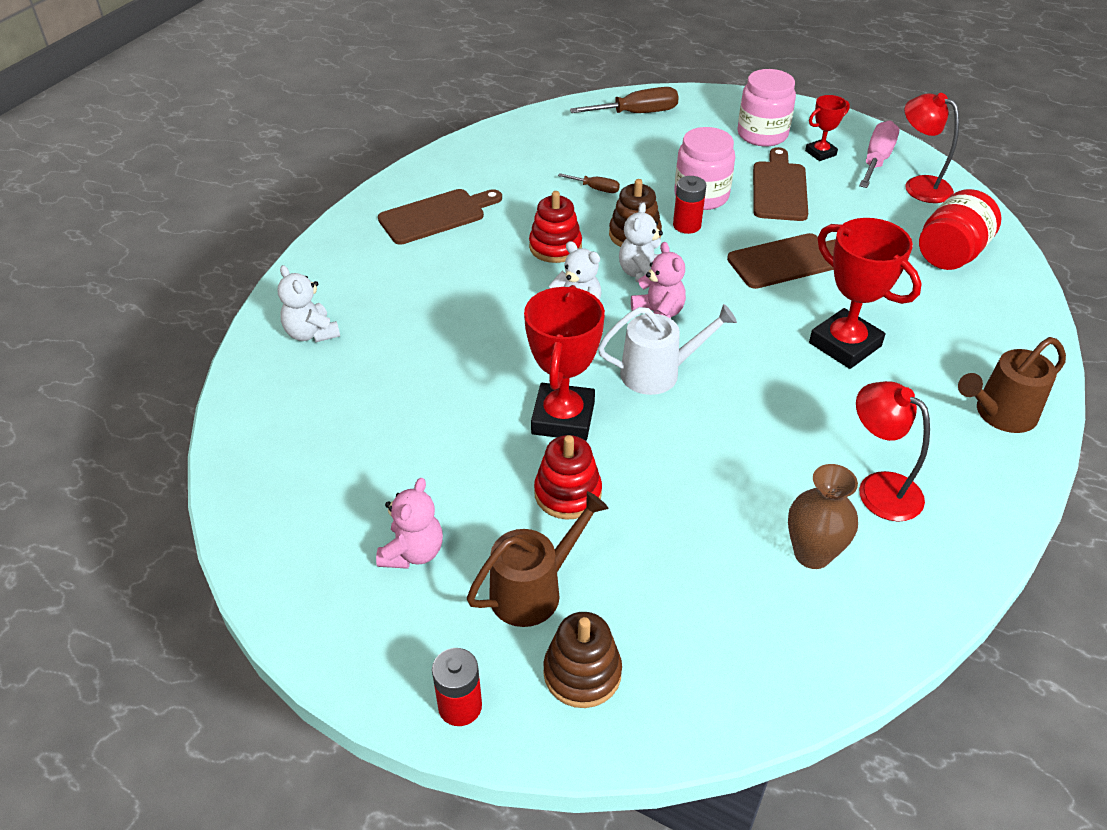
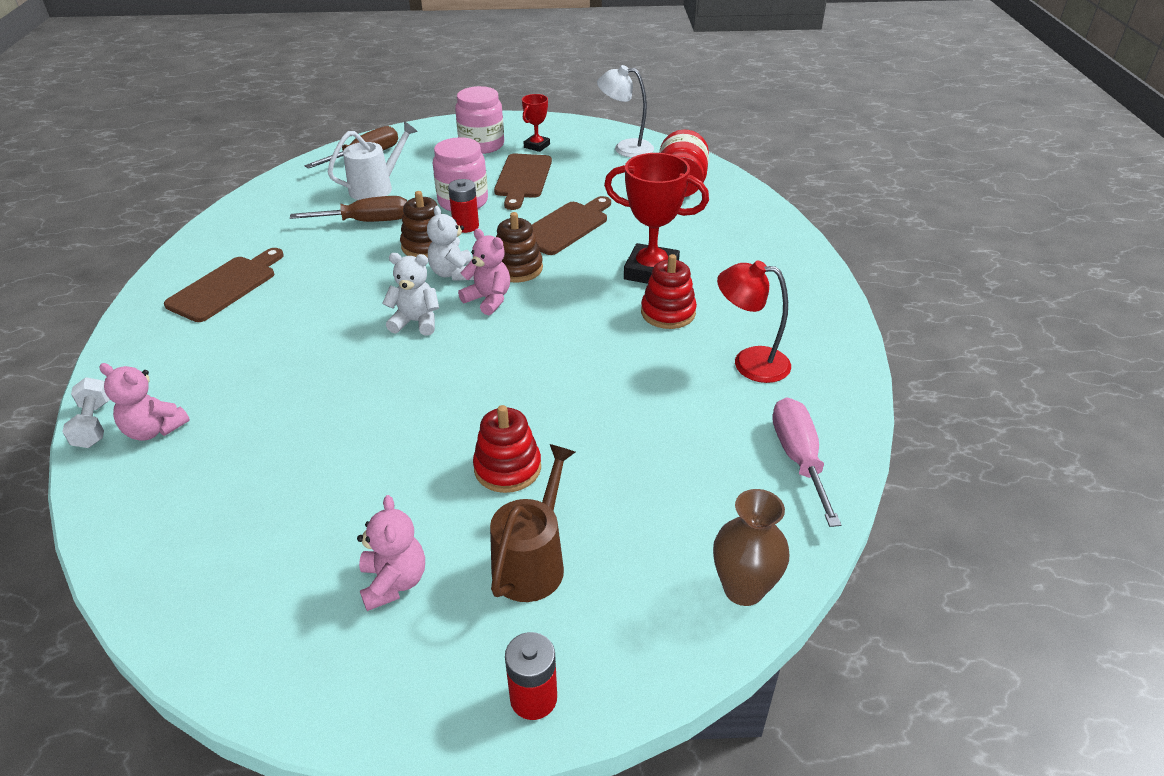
camera: 30 degrees left, 5 degrees down
white teddy bear [278,265,340,342] -> pink teddy bear [100,363,190,441]
red trophy [524,285,605,441] -> none
red stacking toy [529,191,582,263] -> red stacking toy moved to [641,254,697,329]
brown stacking toy [543,612,622,708] -> brown stacking toy moved to [496,212,543,283]
brown screwdriver [558,173,620,193] -> brown screwdriver [290,196,407,222], size x1.89
white watering can [598,304,737,395] -> white watering can moved to [328,121,418,200]
brown cutting board [753,147,808,221] -> brown cutting board turned 150 degrees counterclockwise [494,154,552,210]
brown vase [788,464,858,569] -> brown vase moved to [713,489,789,606]
pink screwdriver [859,120,899,188] -> pink screwdriver moved to [772,397,841,527]
red lamp [904,93,959,203] -> white lamp [597,65,654,158]
brown watering can [958,337,1066,433] -> none
none -> white dumbbell [62,377,110,448]

